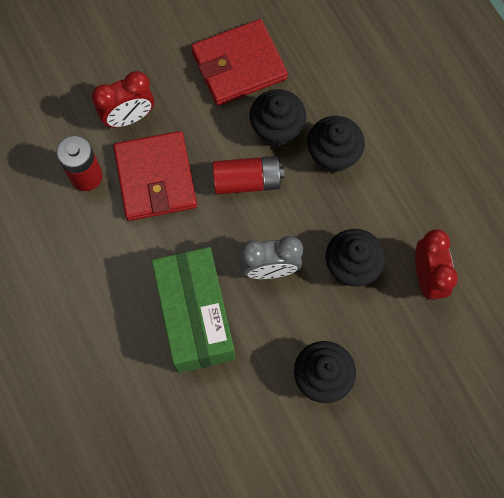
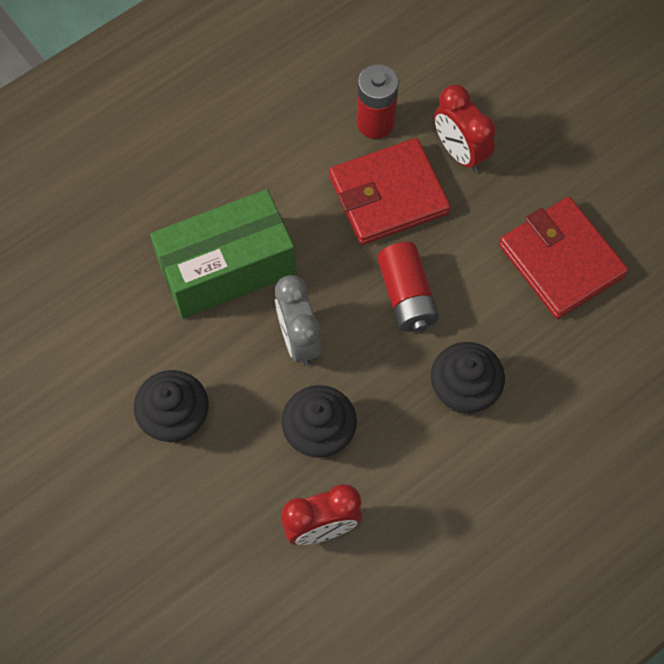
camera: 80 degrees right, 5 degrees down
black cupcake [250,89,306,147] -> none

